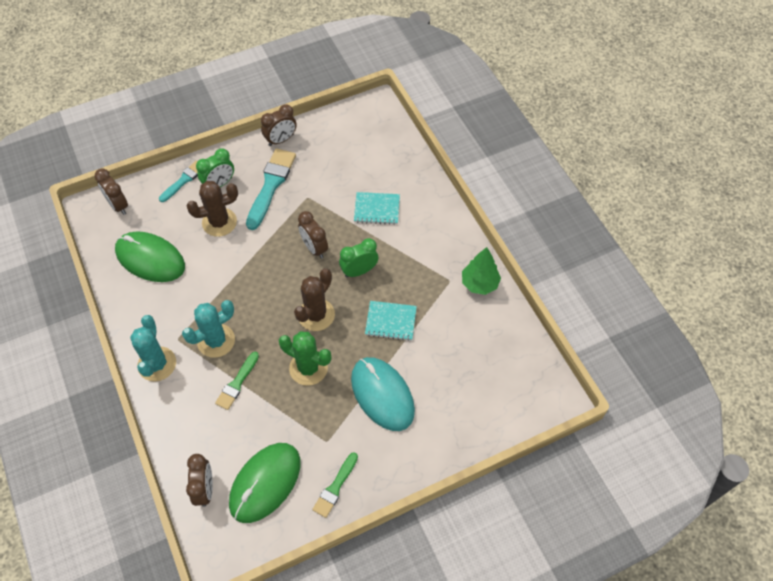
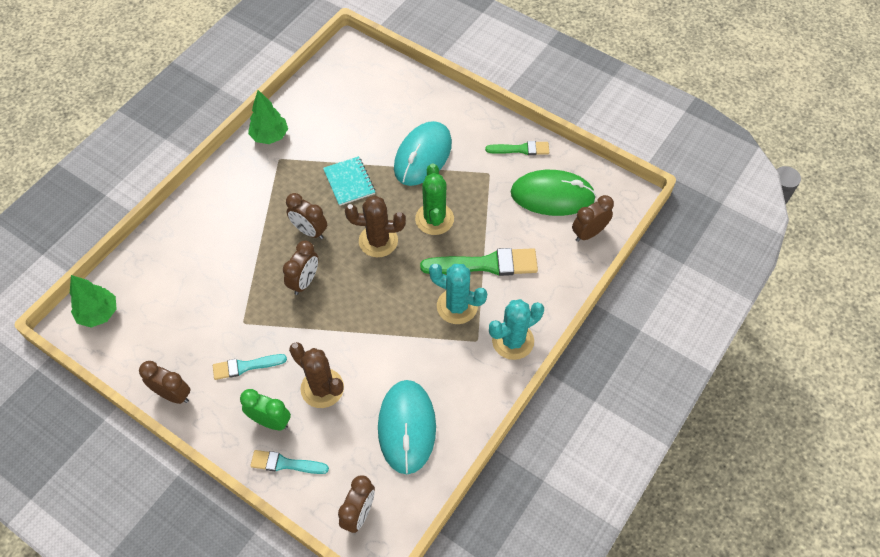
camera: 120 degrees left, 0 degrees up
green mouse [115,231,185,282] -> turquoise mouse [378,380,436,474]
green brush [215,352,259,410] -> green brush [420,248,538,276], size x1.69
turquoise brush [246,148,296,230] -> turquoise brush [213,354,287,380], size x0.59
green clock [339,238,378,277] -> brown clock [286,193,327,239]
turquoise notebook [354,192,400,225] -> none
none -> green tree [70,275,116,328]

